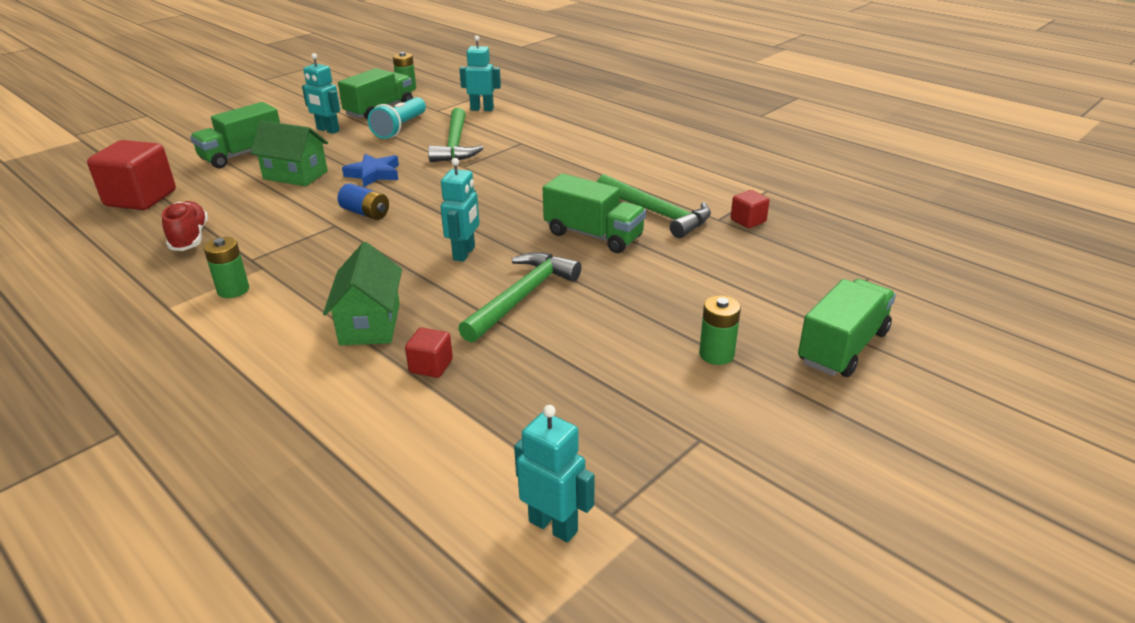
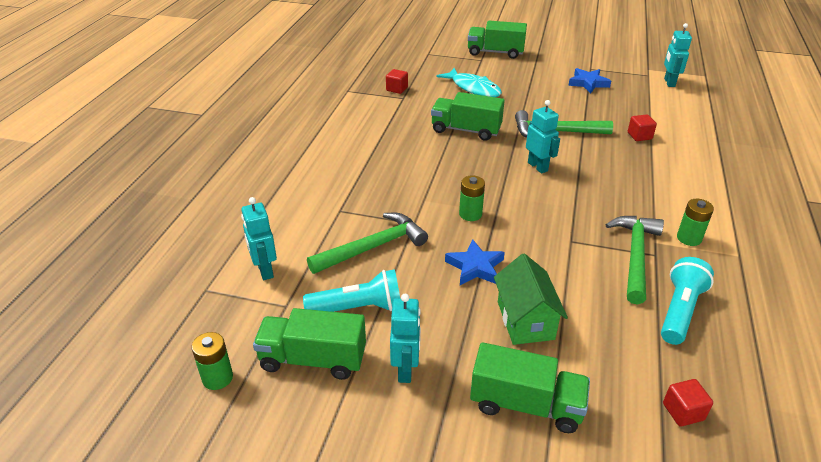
camera: 120 degrees left, 5 degrees up
red cube [87,140,176,210] -> red cube [663,379,713,426], size x0.48
red shoe [162,201,208,251] -> turquoise flashlight [661,257,714,345]
green house [323,242,402,345] -> none
blue battery [338,183,389,220] -> none
turquoise robot [441,158,480,262] -> turquoise robot turned 75 degrees clockwise [526,100,560,173]
green truck [543,173,646,253] -> green truck turned 75 degrees counterclockwise [431,92,505,141]
green hammer [597,174,711,238] -> green hammer moved to [606,216,664,304]
green battery [699,295,741,365] -> green battery moved to [459,175,485,221]
none -> turquoise fish [437,68,502,97]
none -> blue star [568,68,611,93]

